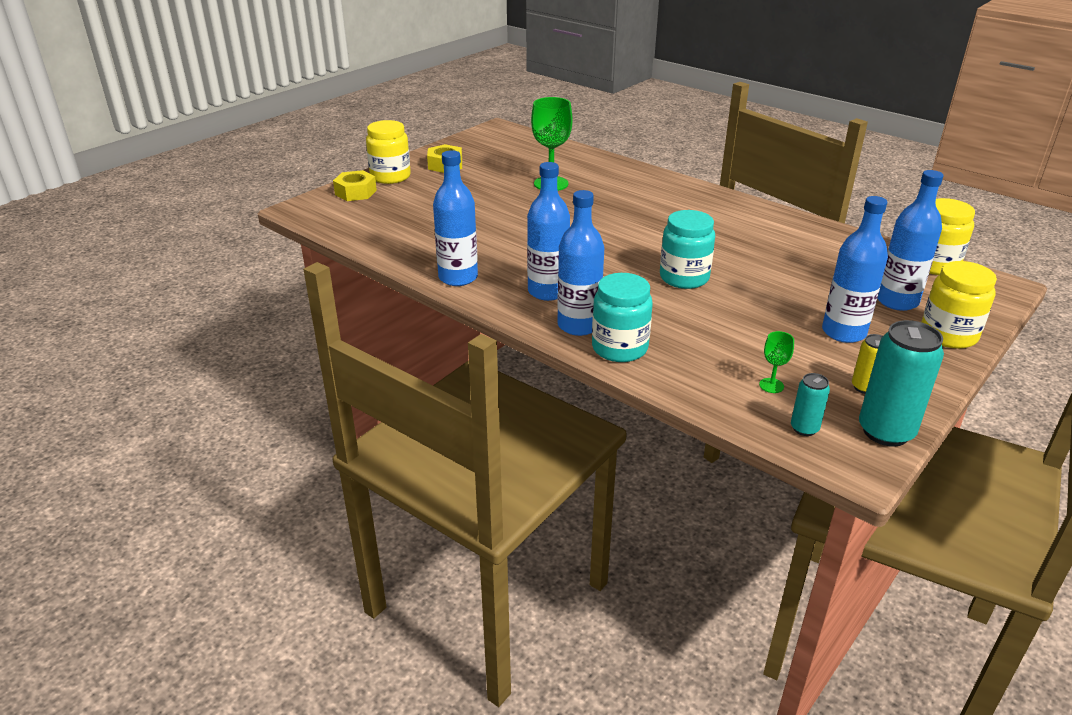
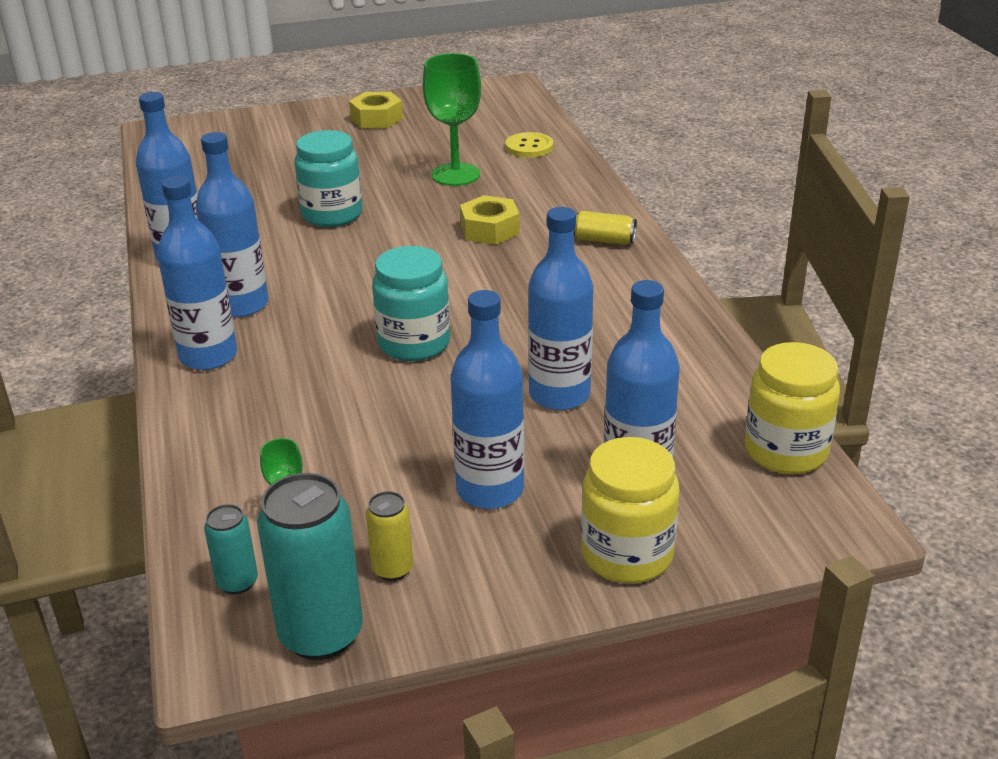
camera: 35 degrees right, 0 degrees up
yellow nut [333,170,377,201] -> yellow nut moved to [460,195,520,245]
yellow jar [366,120,411,184] -> none
turquoise jar [592,273,653,362] -> turquoise jar moved to [294,130,362,227]
none -> yellow button [506,132,553,158]
none -> blue bottle [528,207,594,410]
none -> yellow can [574,211,637,245]

